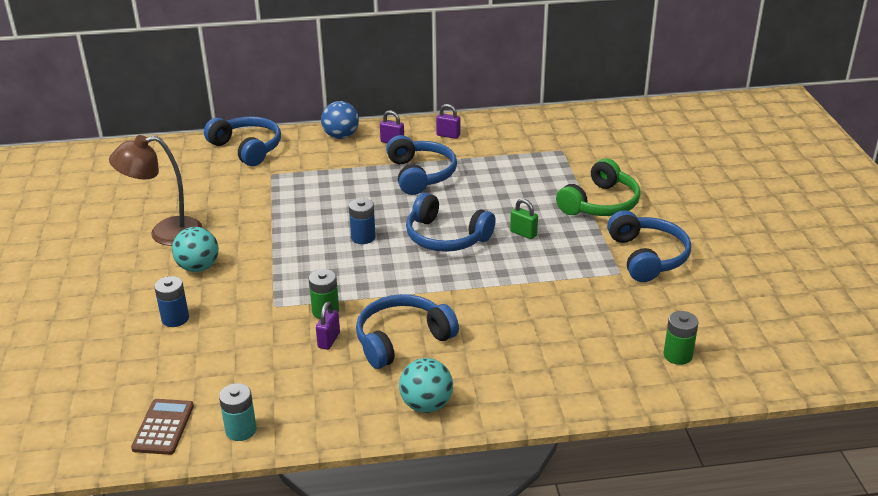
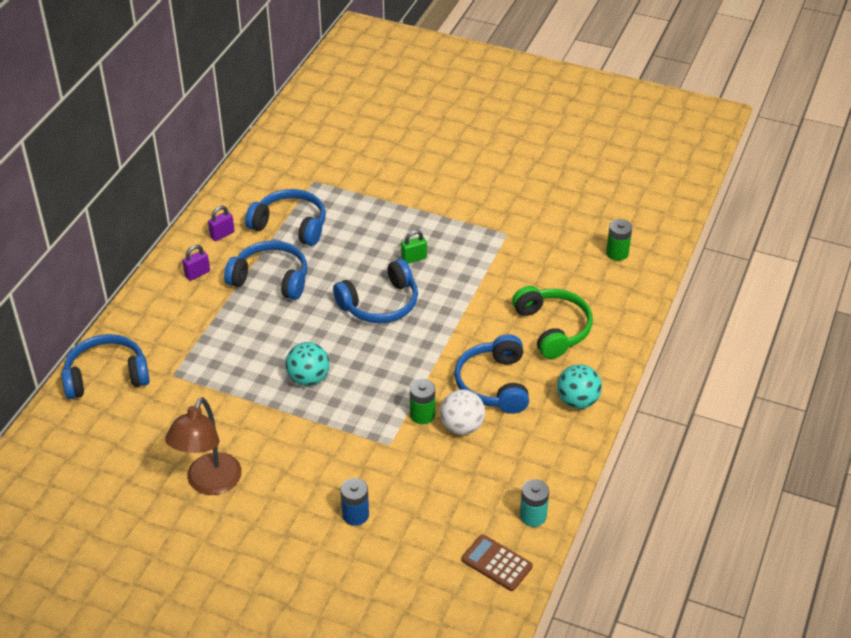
camera: 60 degrees left, 10 degrees up
turquoise ball [172,227,219,272] -> turquoise ball moved to [286,342,329,386]
purple padlock [316,302,340,350] -> white ball [440,390,485,435]
blue ball [321,101,359,139] -> none
blue battery [349,198,376,244] -> none
green headphones [556,159,641,216] -> green headphones moved to [512,286,593,359]
blue headphones [607,210,691,282] -> blue headphones moved to [245,189,326,246]

